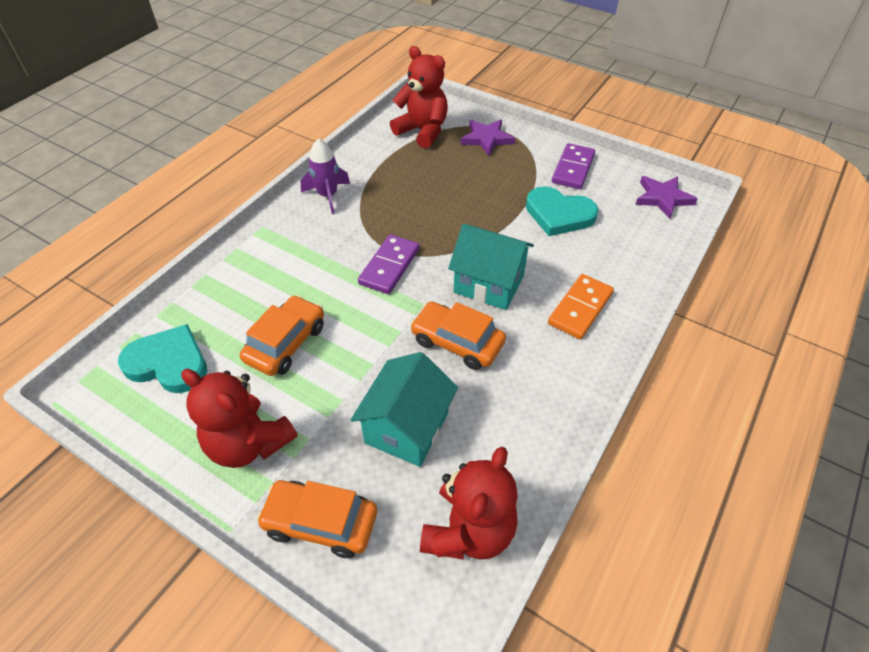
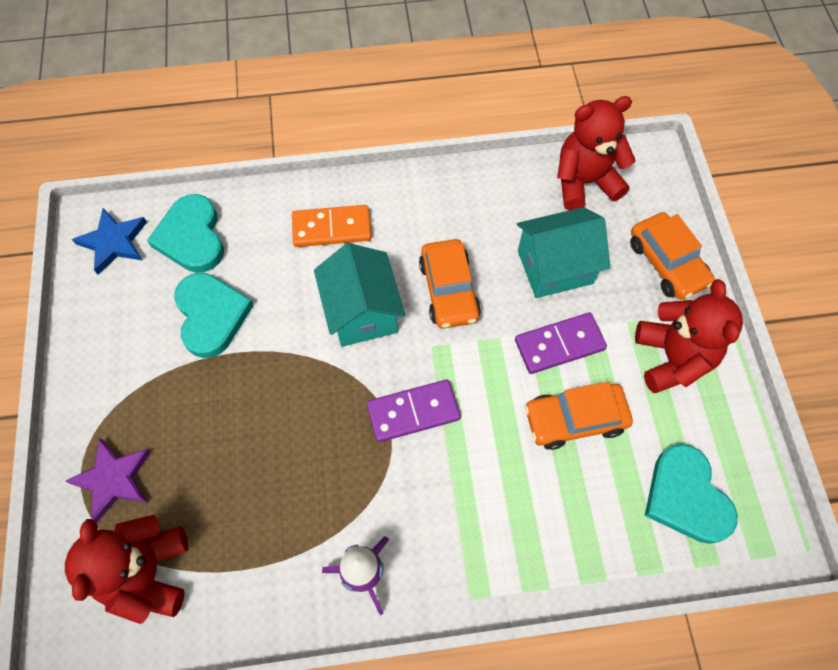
camera: 130 degrees left, 15 degrees up
purple domino [552,143,595,189] -> purple domino moved to [515,312,607,374]
purple star [635,176,698,219] -> blue star [72,208,147,275]
none -> turquoise heart [147,194,224,273]

